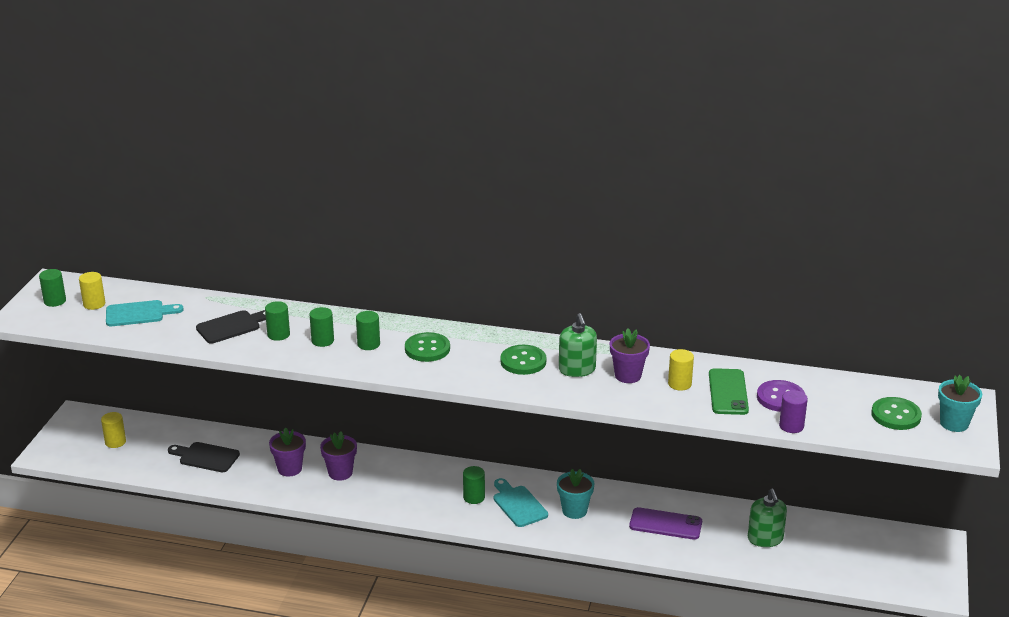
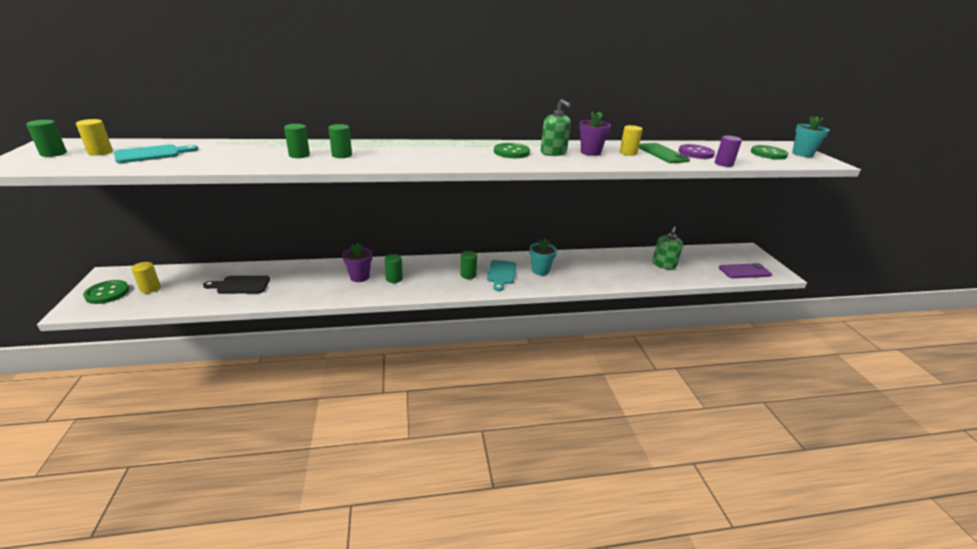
camera: 25 degrees left, 0 degrees up
black cutting board [196,310,266,344] -> none
purple flower pot [269,427,306,477] -> none
green cylinder [356,311,380,350] -> green cylinder moved to [384,254,403,283]
green button [405,332,450,362] -> green button moved to [83,280,129,304]
turquoise cutting board [494,478,548,527] -> turquoise cutting board turned 120 degrees counterclockwise [487,260,517,291]
purple phone [629,507,702,540] -> purple phone moved to [719,263,772,278]
green soap dispenser [748,489,787,547] -> green soap dispenser turned 60 degrees clockwise [652,226,683,269]

